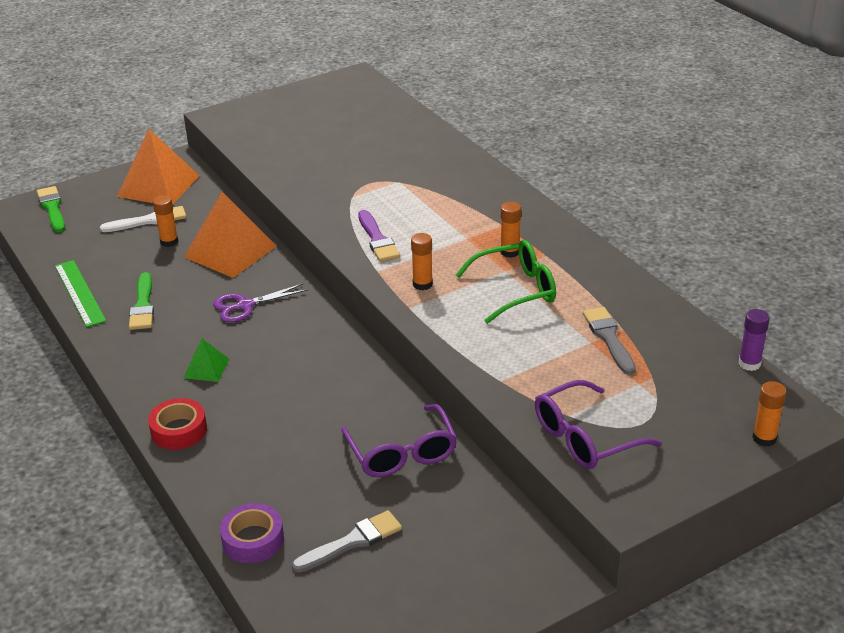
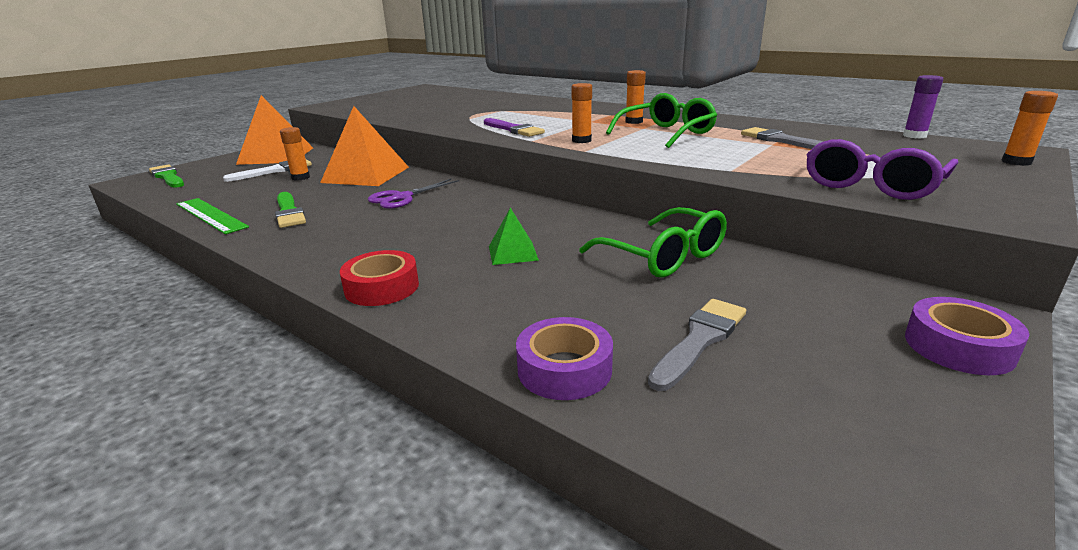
camera: 20 degrees left, 10 degrees down
green pyramid [184,338,229,382] -> green pyramid moved to [489,208,539,265]
purple glasses [341,404,457,477] -> green glasses [579,207,727,278]
none -> purple tape [905,297,1029,375]

